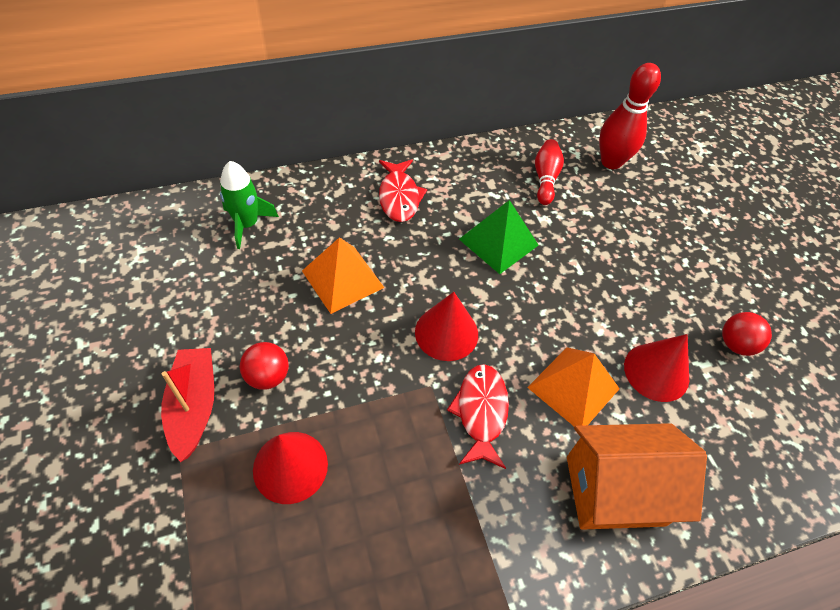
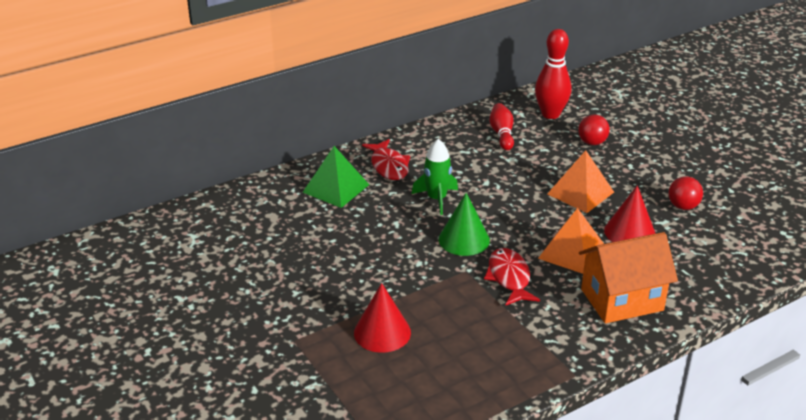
camera: 10 degrees left, 20 degrees down
red boat [161,348,214,462] -> none
green rocket [220,161,279,249] -> green rocket moved to [412,139,458,215]
red ball [240,342,289,390] -> red ball moved to [578,115,610,145]
orange pyramid [302,237,384,314] -> orange pyramid moved to [547,150,614,213]
red cone [415,292,478,361] -> green cone [439,193,490,256]
green pyramid [459,200,539,274] -> green pyramid moved to [302,146,369,208]

